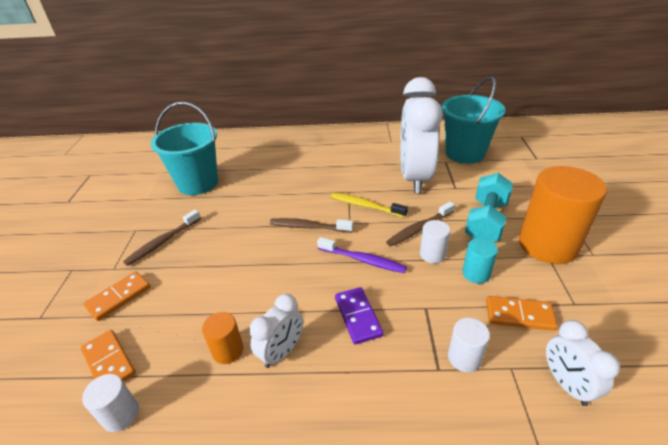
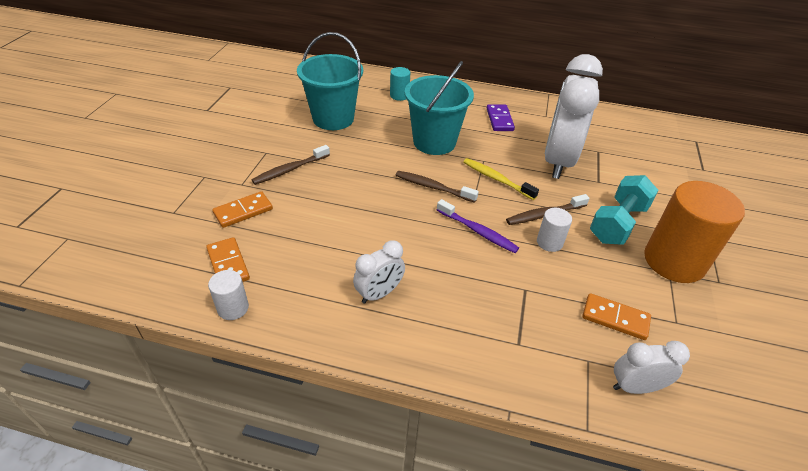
camera: 10 degrees right, 5 degrees up
orange cylinder [202,312,244,364] -> none
purple domino [335,287,383,344] -> purple domino moved to [487,104,515,131]
turquoise bucket [442,77,506,164] -> turquoise bucket moved to [405,61,474,155]
white cylinder [448,318,490,372] -> none
turquoise cylinder [462,238,498,284] -> turquoise cylinder moved to [390,67,410,101]
white clock [546,320,620,406] -> white clock turned 90 degrees clockwise [613,341,690,394]

